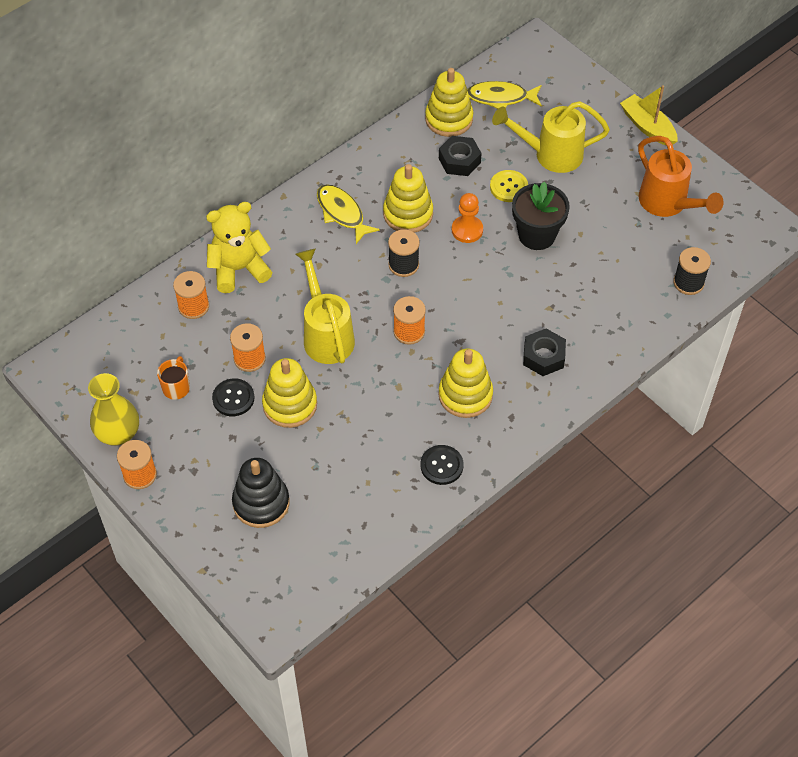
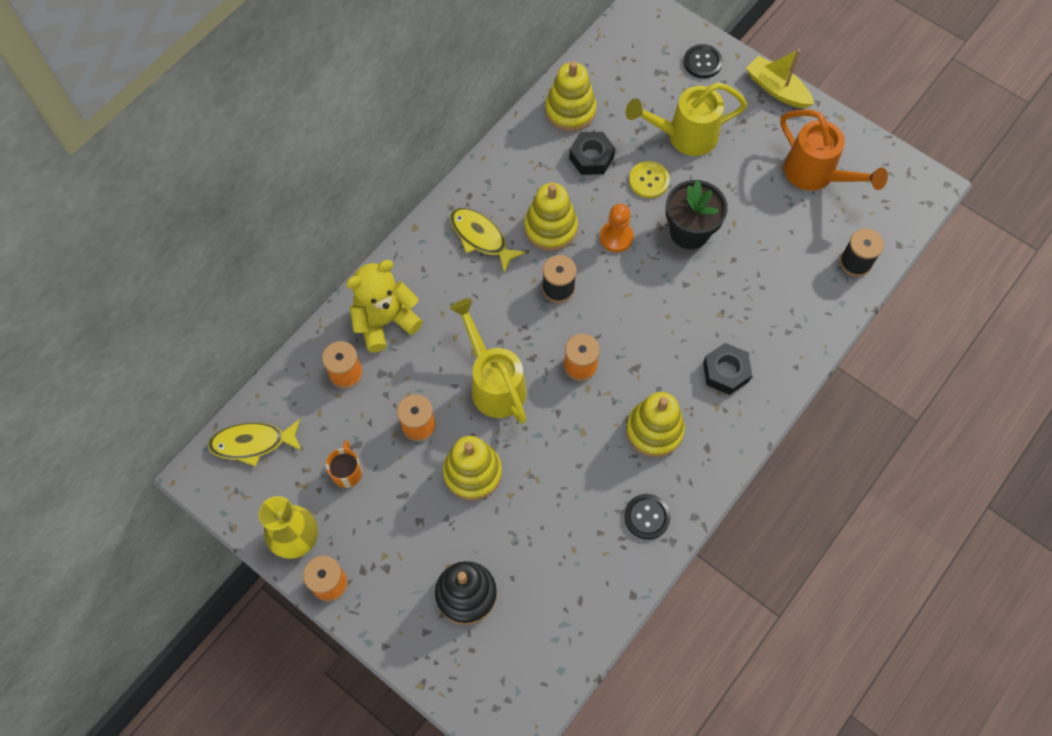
camera: 10 degrees left, 10 degrees up
black button [212,378,254,416] -> black button moved to [684,44,723,78]
yellow fish [467,81,542,109] -> yellow fish moved to [208,419,302,467]

